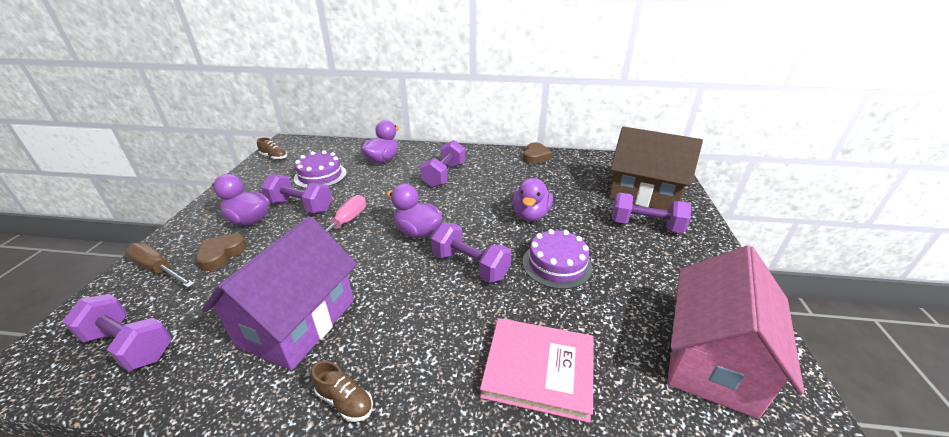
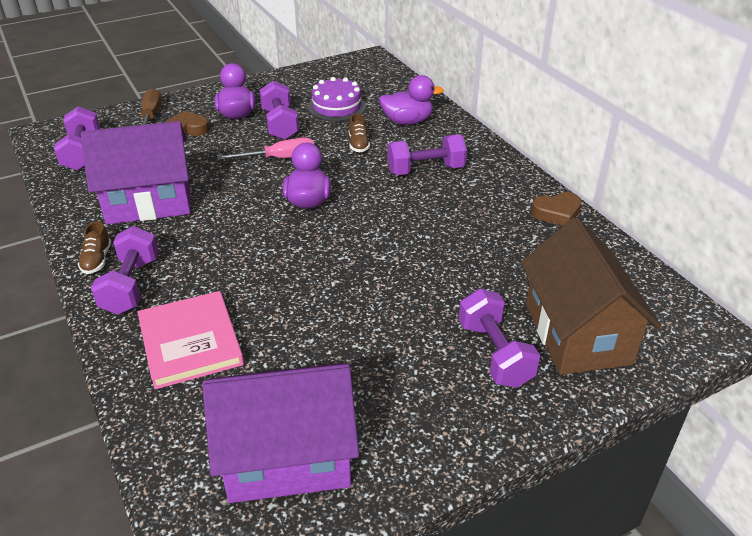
camera: 55 degrees right, 5 degrees up
brown shoe [257,137,287,160] -> brown shoe moved to [349,114,370,152]
purple dumbbell [431,223,511,283] -> purple dumbbell moved to [91,226,159,315]
purple duck [512,178,553,221] -> none
purple cake [523,229,592,289] -> none
pink house [667,245,804,419] -> purple house [202,363,359,503]

